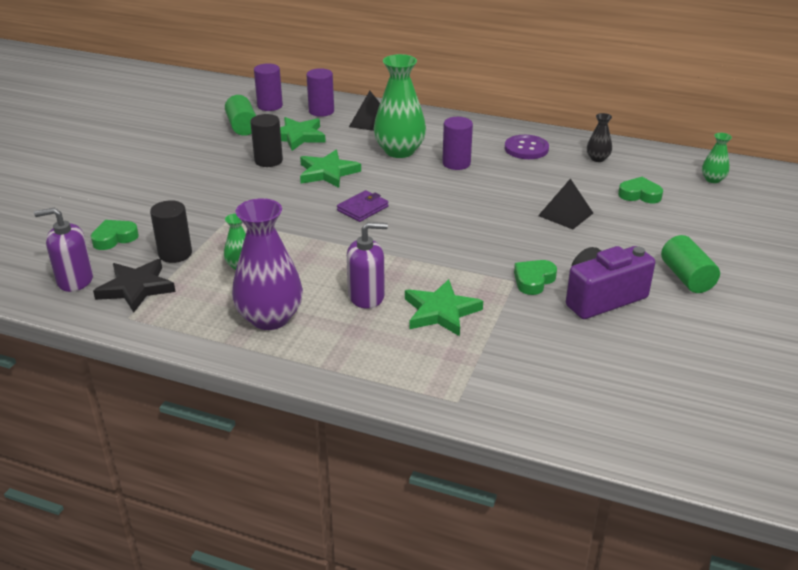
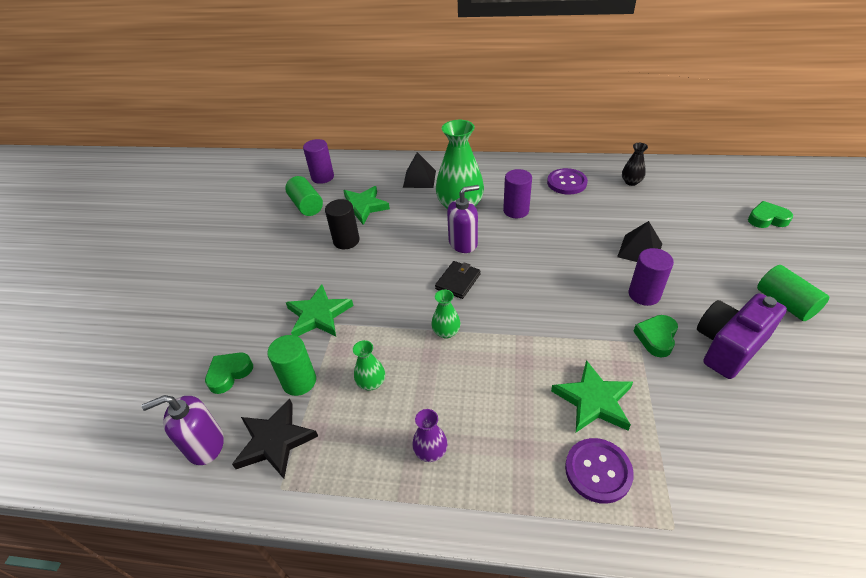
camera: 10 degrees left, 10 degrees up
black cylinder [150,200,192,263] -> green cylinder [267,335,316,396]
purple vase [232,198,303,330] -> purple vase [412,409,448,462], size x0.48
green star [300,150,361,188] -> green star moved to [286,284,354,337]
purple cylinder [306,68,334,117] -> purple cylinder moved to [629,248,674,306]
purple wallet [337,190,389,222] -> black wallet [435,261,481,299]
purple soap dispenser [347,222,388,309] -> purple soap dispenser moved to [447,185,479,253]
green heart [618,177,663,203] -> green heart moved to [748,201,793,228]
green vase [702,133,732,183] -> green vase moved to [431,290,461,339]
none -> purple button [565,438,634,504]

